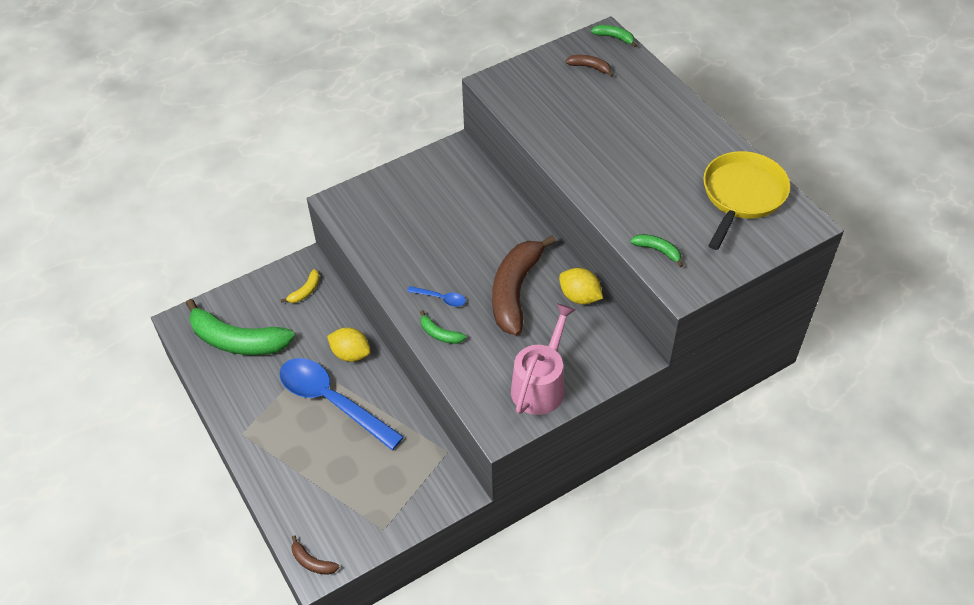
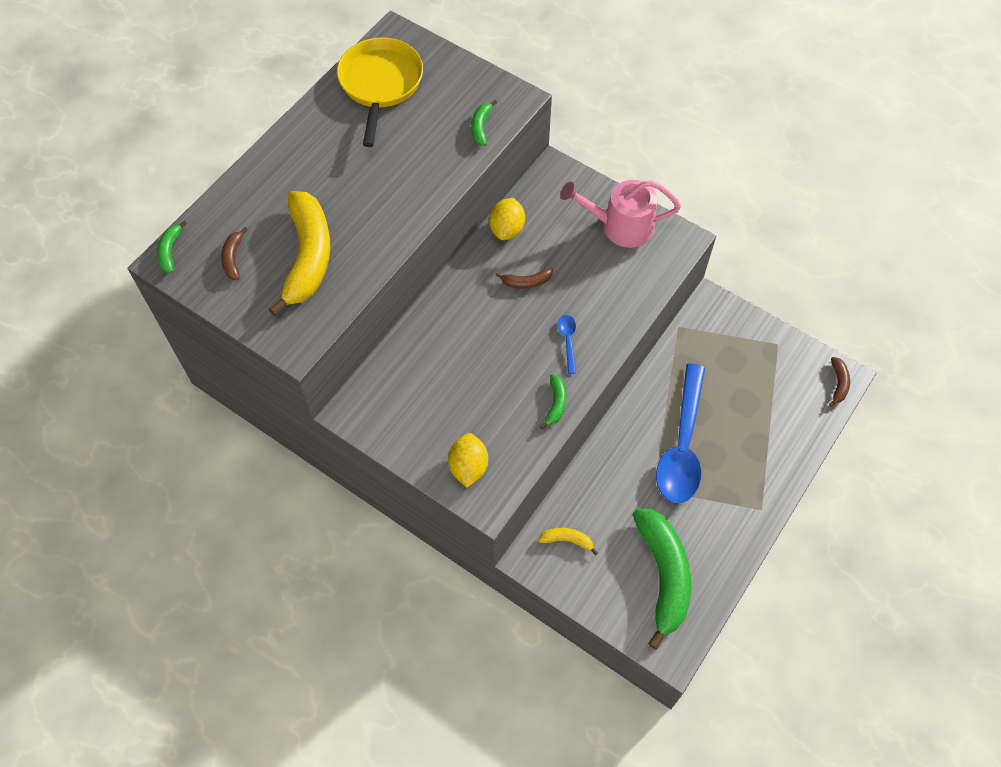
camera: 115 degrees left, 10 degrees up
yellow lemon [327,328,371,362] -> yellow lemon moved to [448,433,488,488]
green banana [420,310,466,344] -> green banana moved to [540,374,567,429]
brown banana [492,235,556,336] -> brown banana [495,268,553,289], size x0.43
yellow pan [703,151,790,250] -> yellow pan turned 90 degrees clockwise [337,38,423,147]
none -> yellow banana [268,191,330,316]

